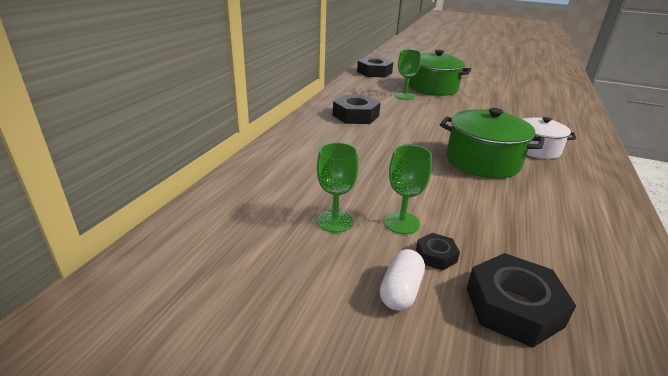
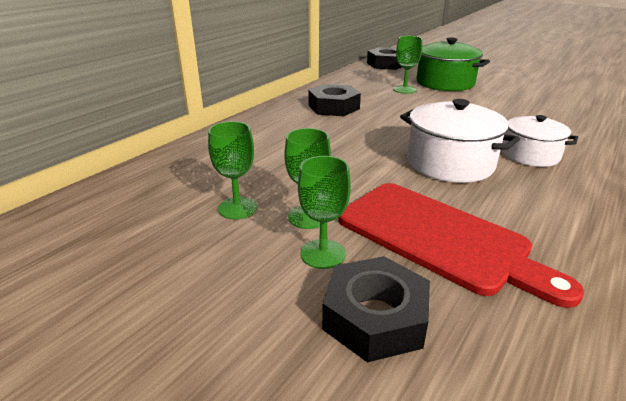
camera: 15 degrees right, 0 degrees up
white capsule [380,249,425,311] -> none
black nut [416,233,460,270] -> green goblet [298,156,351,269]
green pot [440,108,544,179] -> white pot [400,99,520,183]
none -> red cutting board [338,183,584,308]

